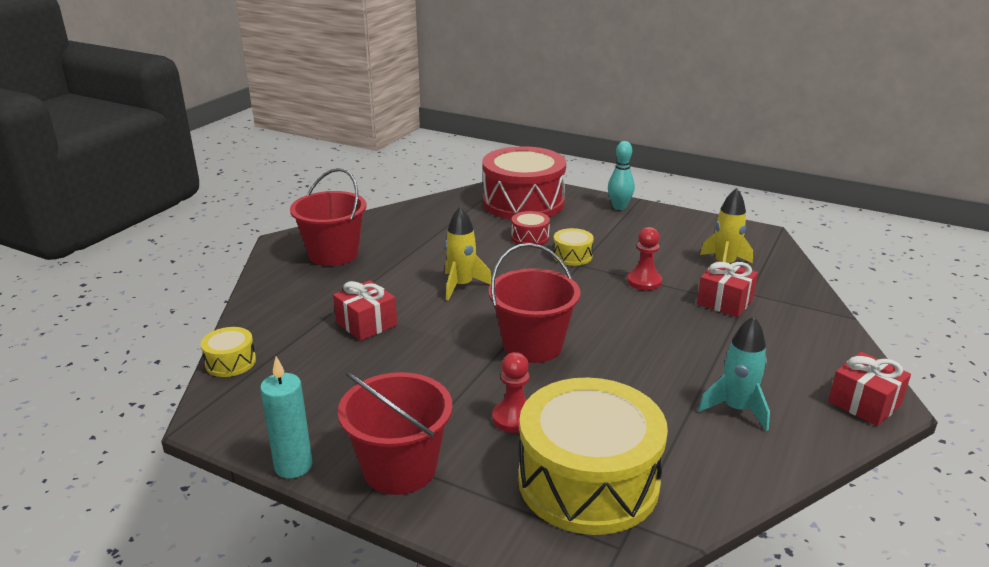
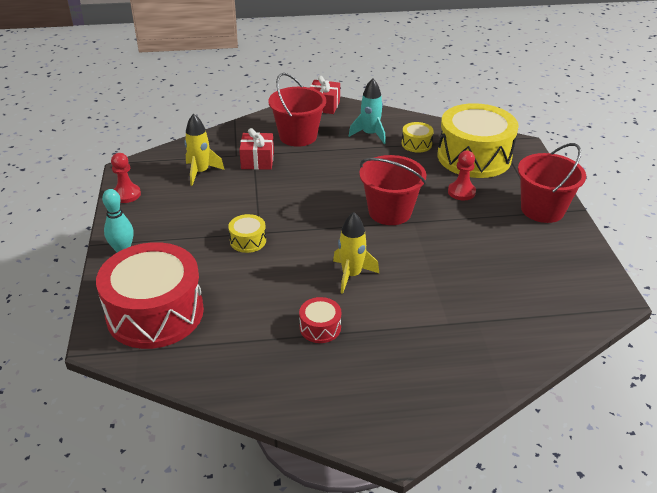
camera: 125 degrees left, 10 degrees up
yellow drum [201,327,256,377] -> yellow drum moved to [402,122,434,153]
turquoise candle [260,356,312,478] -> none
red bucket [290,168,367,266] -> red bucket moved to [268,73,326,147]
red gift [333,280,397,341] -> none
red drum [511,211,550,245] -> red drum moved to [299,297,341,343]
red pawn [627,227,662,290] -> red pawn moved to [111,153,141,203]

